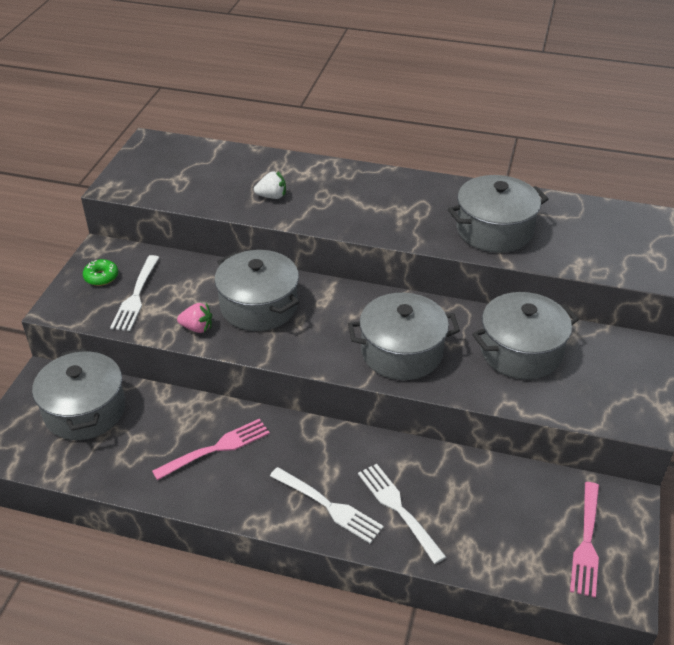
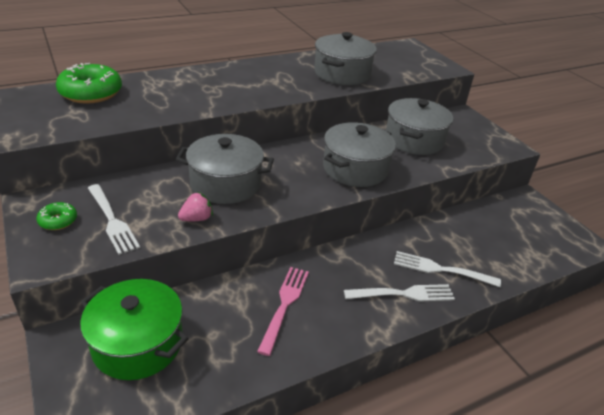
camera: 45 degrees left, 5 degrees down
grey pot [32,348,125,440] -> green pot [80,279,189,380]
white strawberry [254,171,286,199] -> none
pink fork [570,482,599,598] -> none
none -> green donut [56,63,122,104]

